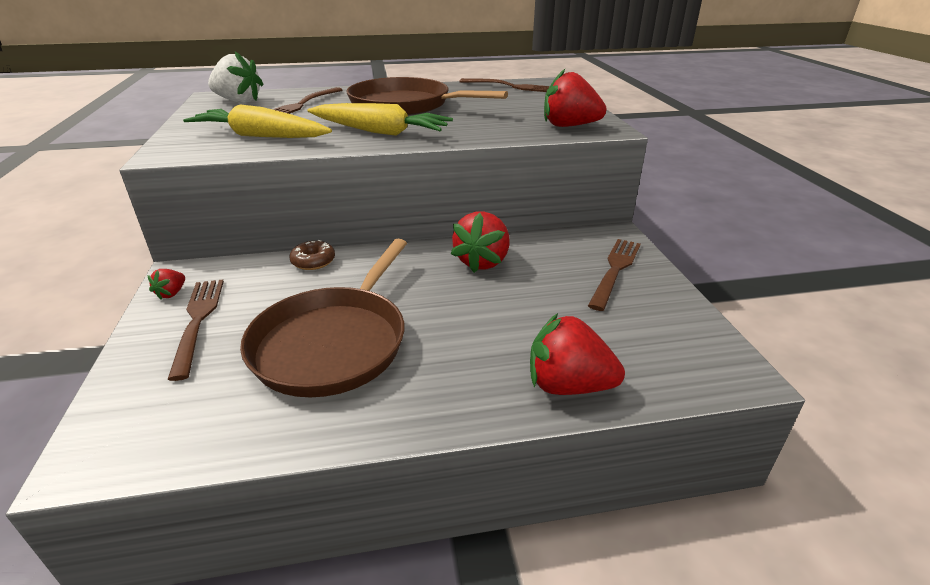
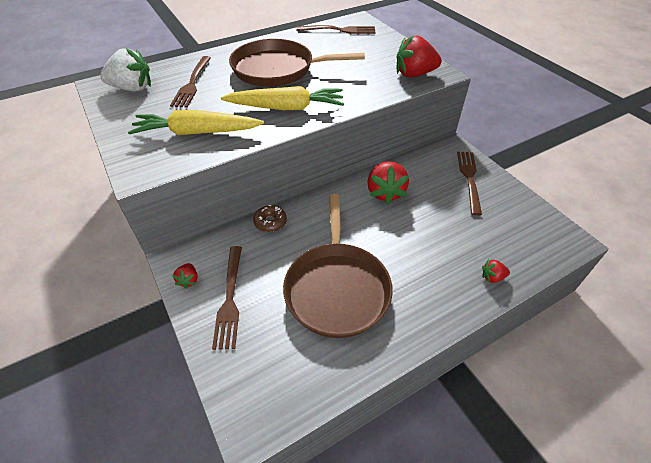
camera: 20 degrees left, 15 degrees up
brown fork [167,280,224,381] -> brown fork turned 150 degrees counterclockwise [212,246,242,350]
red strawberry [530,313,625,395] -> red strawberry [482,259,510,283], size x0.48

